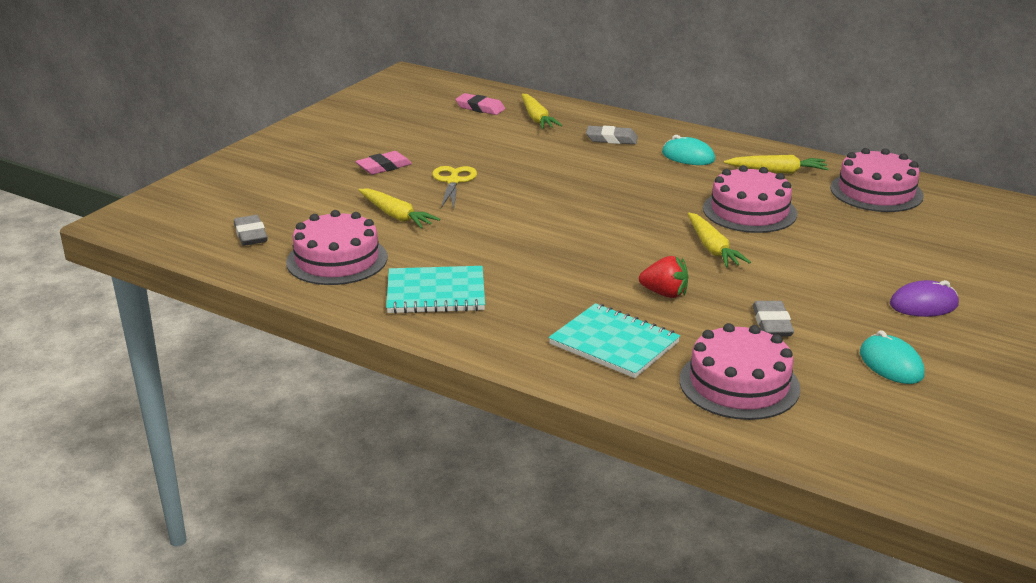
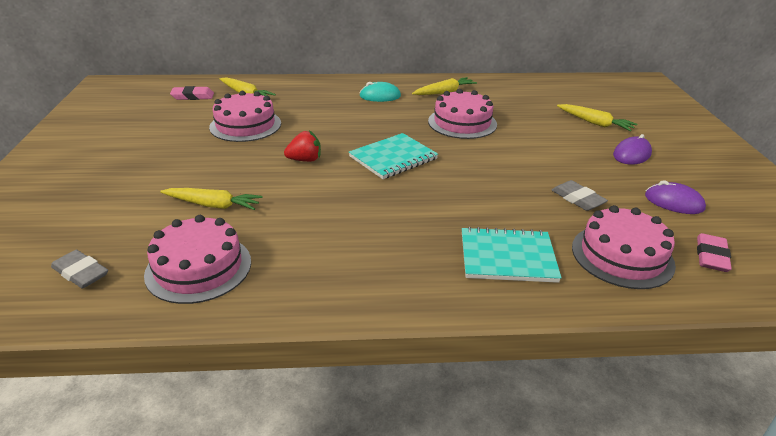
camera: 35 degrees left, 5 degrees up
pink eraser [355,151,412,175] -> pink eraser moved to [697,233,732,272]
turquoise notebook [386,266,485,314] -> turquoise notebook moved to [349,133,438,179]
yellow scissors [432,166,477,208] -> none
grey eraser [586,126,638,144] -> none
red strawberry [639,256,688,298] -> red strawberry moved to [284,130,321,162]
yellow carrot [688,212,751,267] -> yellow carrot moved to [557,104,637,131]
pink cake [830,148,924,212] -> pink cake moved to [209,91,281,142]
turquoise mouse [860,330,925,384] -> purple mouse [645,180,706,214]

